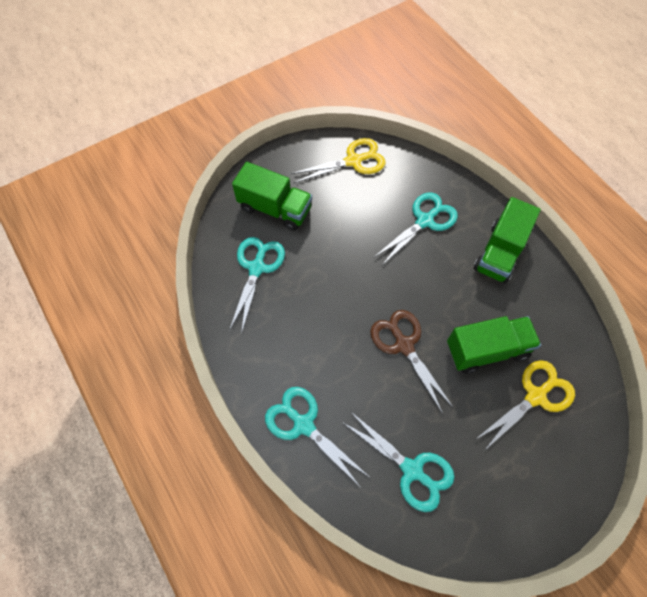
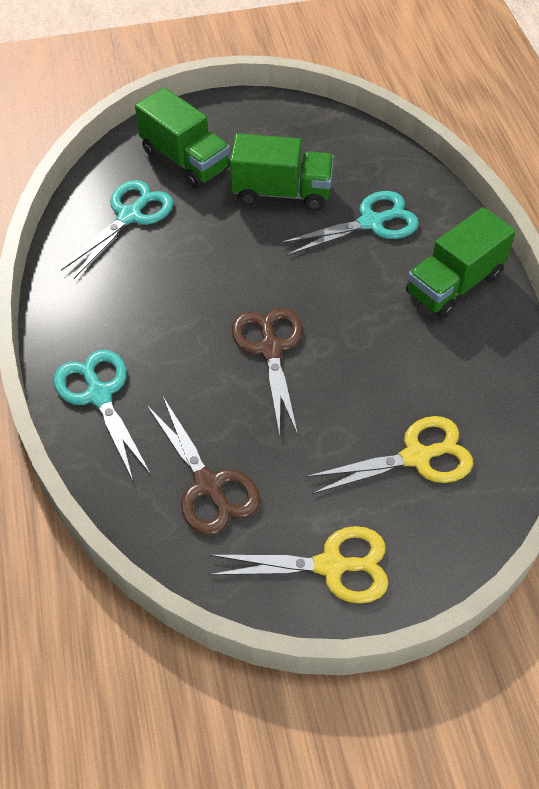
camera: 20 degrees right, 10 degrees down
yellow scissors [290,138,386,183] -> yellow scissors moved to [209,526,388,604]
turquoise scissors [342,411,455,512] -> brown scissors [147,397,260,535]
green truck [447,316,541,374] -> green truck moved to [230,133,334,211]

